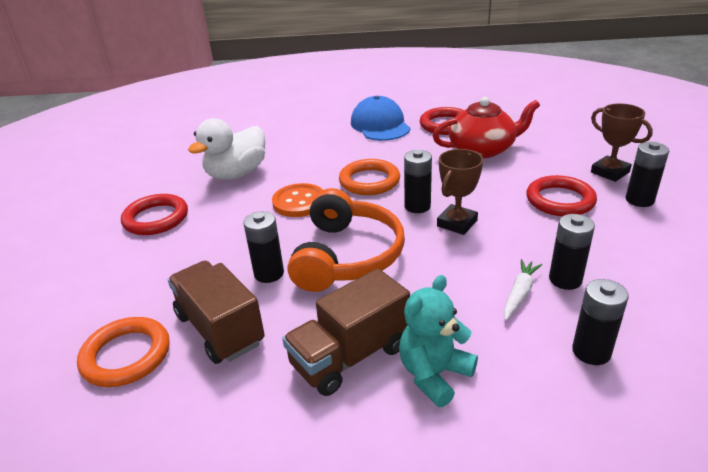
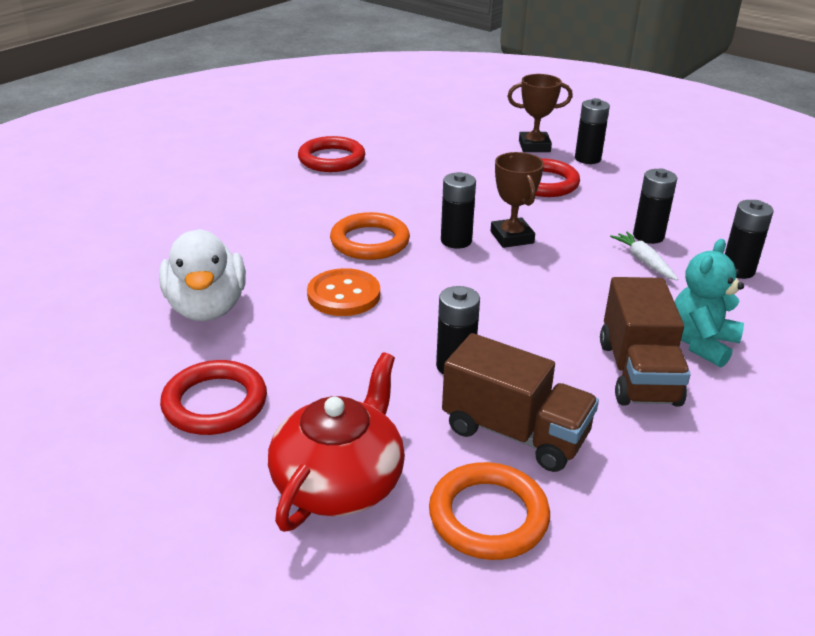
camera: 55 degrees left, 0 degrees up
brown truck [168,261,265,364] -> brown truck turned 150 degrees counterclockwise [442,333,599,472]
orange headphones [288,188,405,292] -> none
blue cap [351,96,411,141] -> none
turquoise teddy bear [399,275,478,407] -> turquoise teddy bear turned 45 degrees clockwise [675,239,744,368]
red teapot [433,97,540,158] -> red teapot moved to [268,352,405,532]

